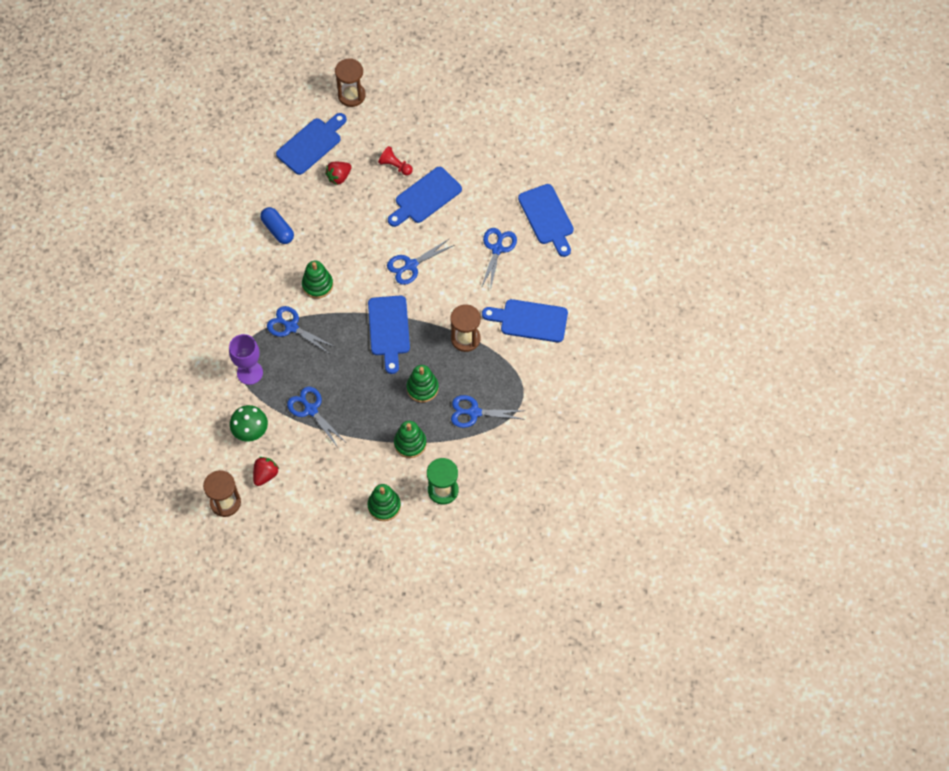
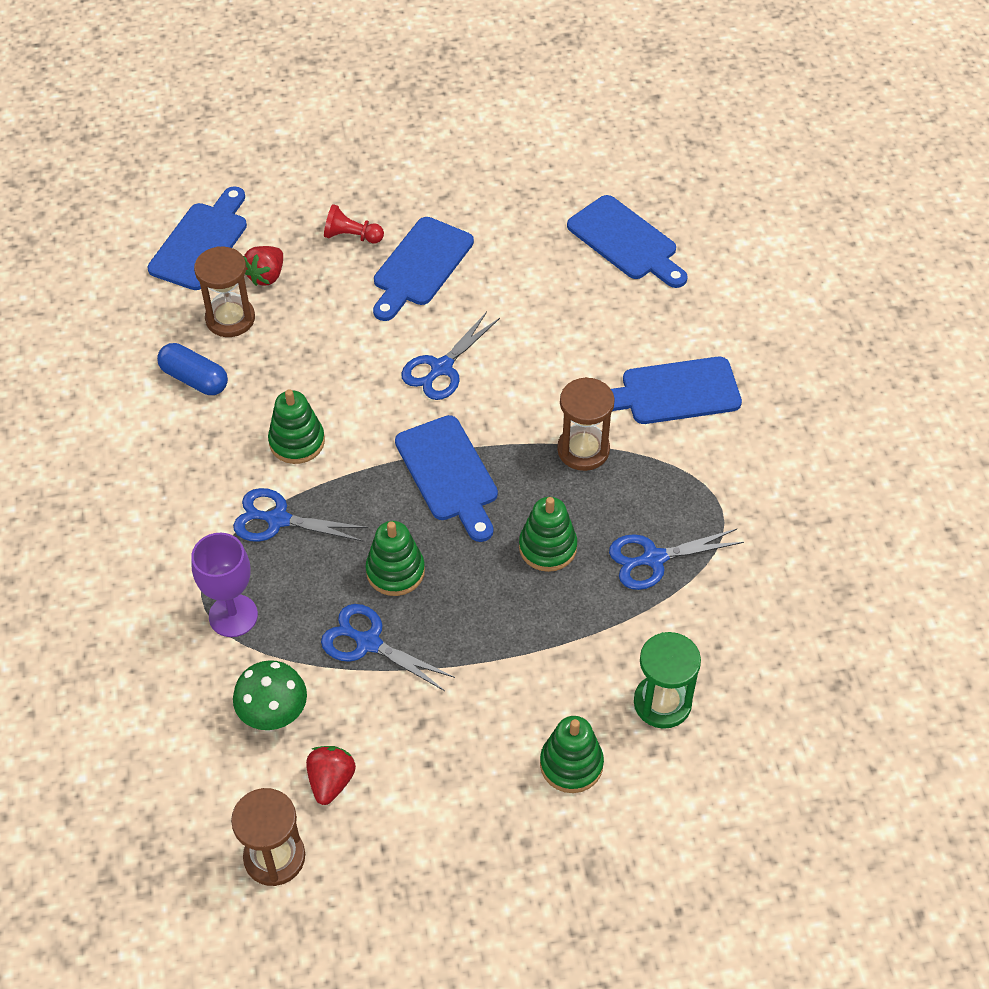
camera: 20 degrees left, 10 degrees down
brown hourglass [335,59,366,107] -> brown hourglass moved to [194,246,255,337]
green stacking toy [394,421,427,458] -> green stacking toy moved to [366,521,425,596]
blue scissors [481,228,517,290] -> none

